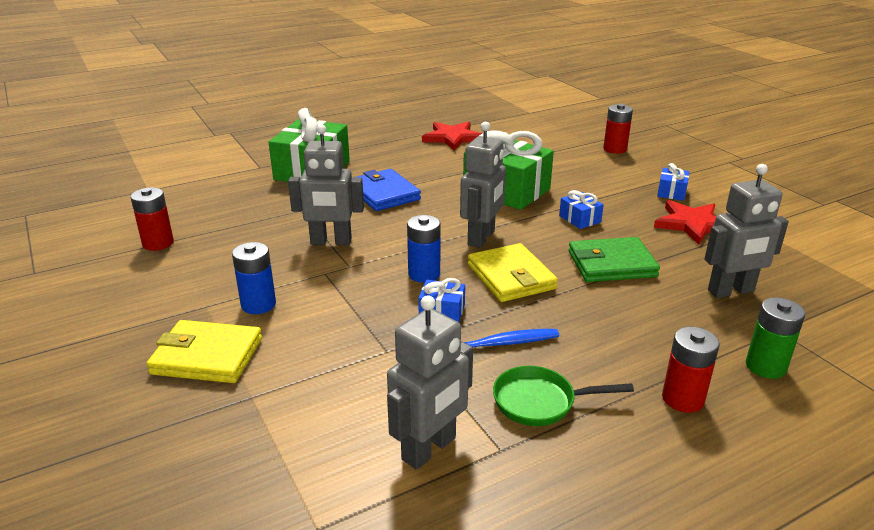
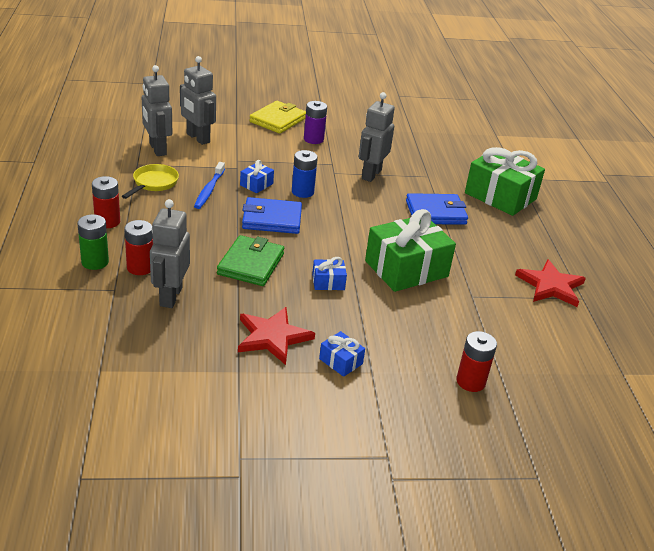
camera: 110 degrees right, 5 degrees up
red battery [131,188,174,251] -> red battery moved to [124,220,153,275]
blue battery [232,242,276,314] -> purple battery [304,101,327,144]
grey robot [460,122,506,248] -> grey robot moved to [180,56,216,145]
yellow wallet [468,243,558,302] -> blue wallet [242,197,302,234]
green pan [493,366,634,426] -> yellow pan [122,164,179,199]

